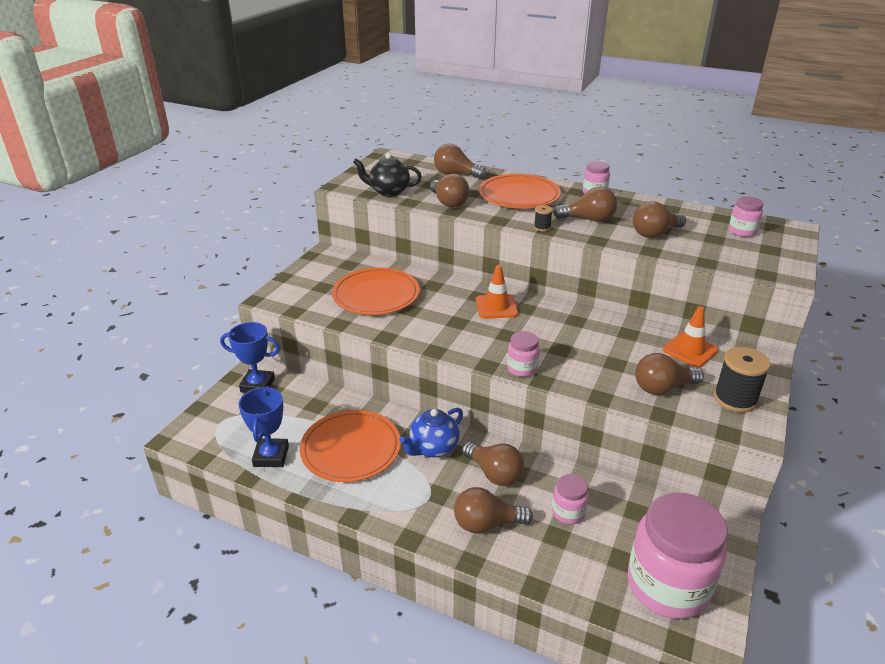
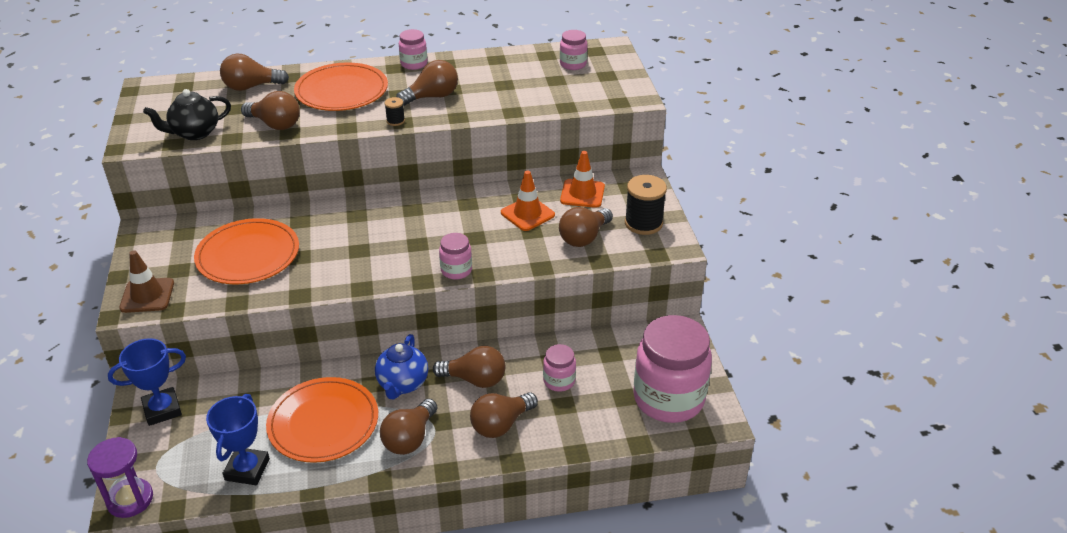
camera: 35 degrees left, 5 degrees up
blue trophy [238,386,289,467] -> blue trophy turned 45 degrees clockwise [206,394,270,485]
orange traffic cone [476,265,518,319] -> orange traffic cone moved to [501,170,555,231]
brown light bulb [633,202,686,238] -> brown light bulb moved to [380,399,437,455]
none -> purple hourglass [87,437,153,518]
none -> brown traffic cone [119,250,174,313]

